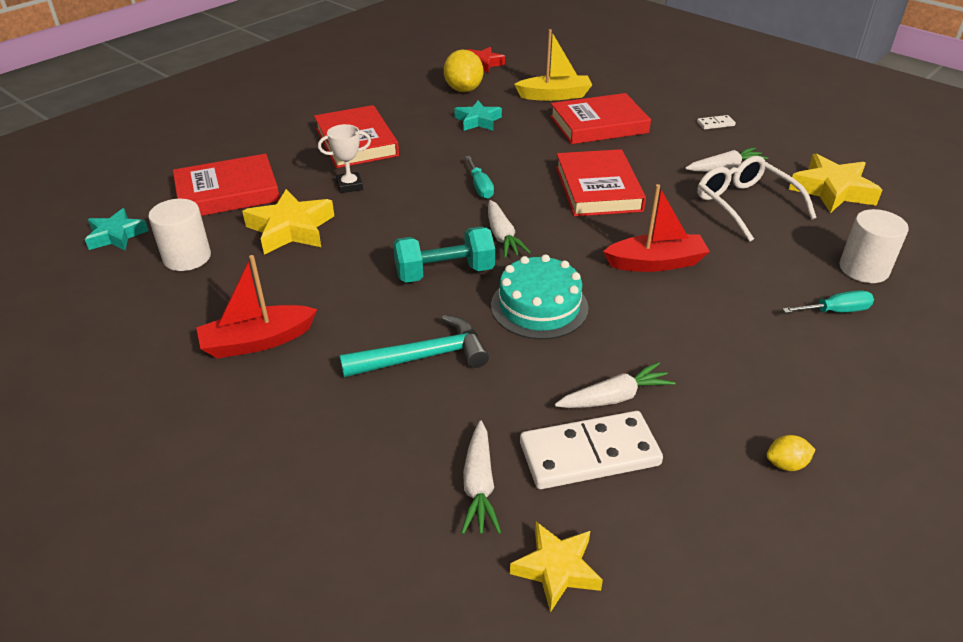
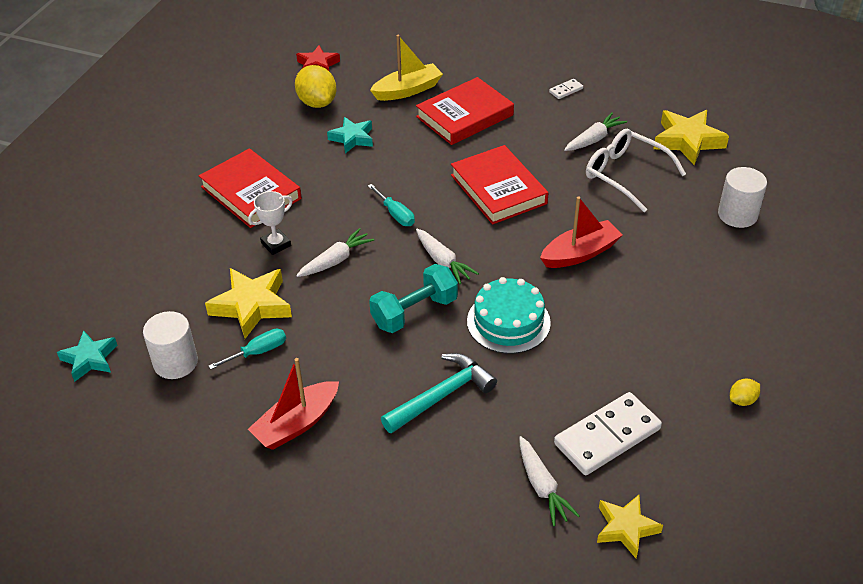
camera: 20 degrees left, 5 degrees up
red book [173,154,280,216] -> none
white carrot [555,362,676,408] -> white carrot moved to [296,228,374,277]
turquoise screwdriver [782,290,874,313] -> turquoise screwdriver moved to [209,329,286,370]

